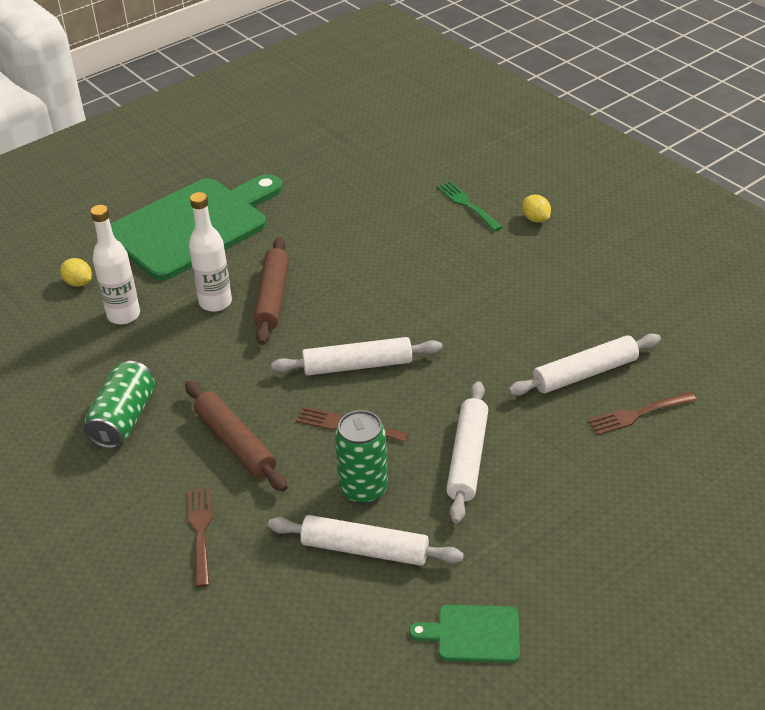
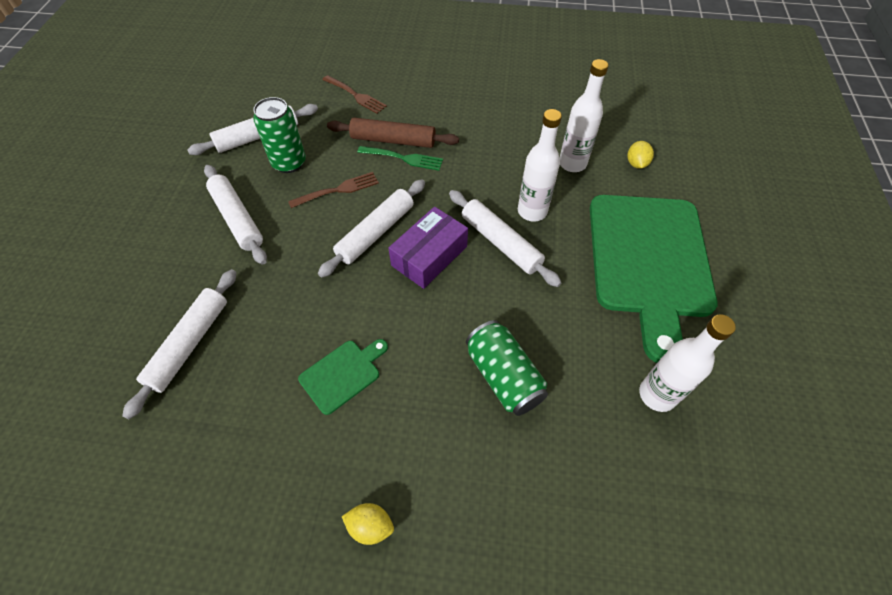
camera: 135 degrees right, 15 degrees up
yellow lemon [60,258,92,287] -> yellow lemon turned 75 degrees counterclockwise [628,141,654,169]
green can [84,361,155,449] -> green can moved to [466,320,548,416]
brown rolling pin [253,237,289,345] -> white rolling pin [449,190,561,287]
green cutting board [409,605,520,663] -> green cutting board moved to [298,339,388,415]
green fork [437,181,502,231] -> green fork moved to [357,146,443,171]
brown fork [587,392,696,435] -> none
none -> purple box [388,207,468,289]
none -> white bottle [639,314,736,412]

